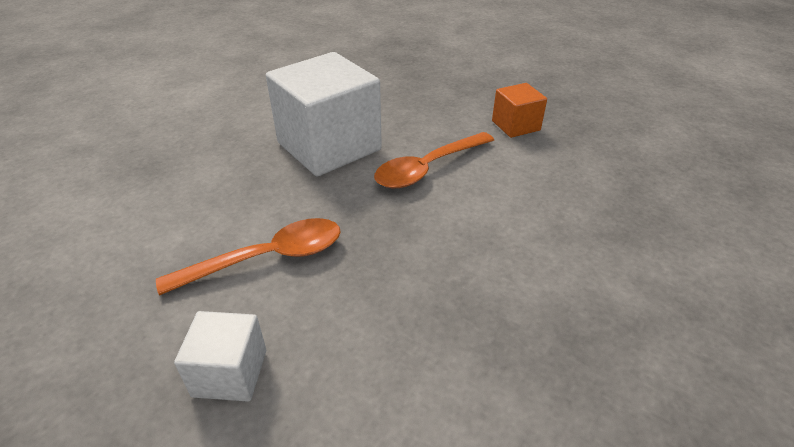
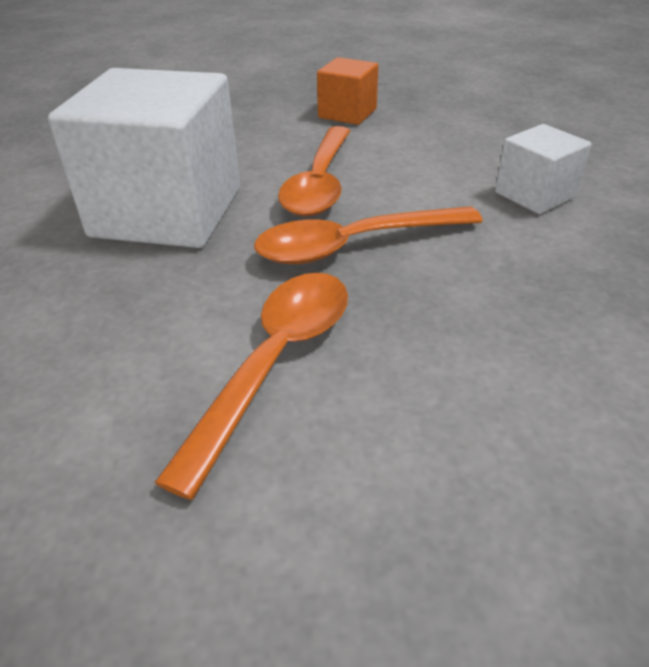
camera: 40 degrees left, 0 degrees up
white cube [174,311,266,402] -> white cube moved to [495,124,591,214]
none -> orange spoon [254,206,483,264]

